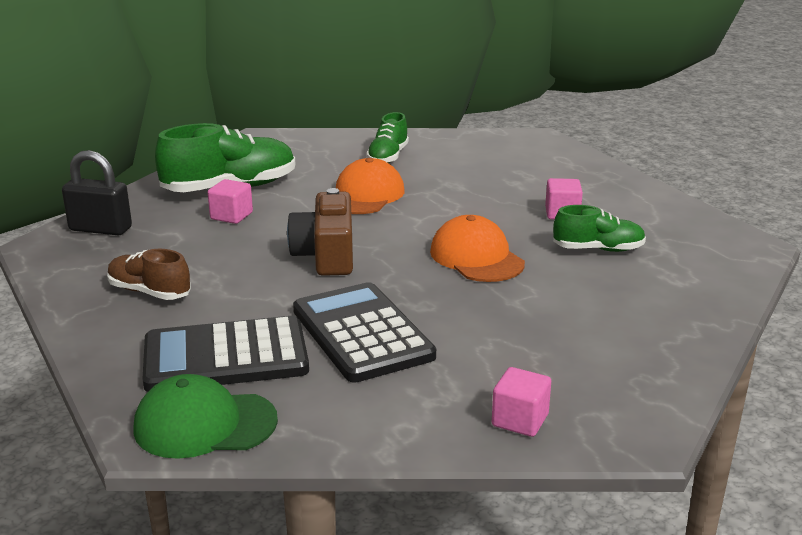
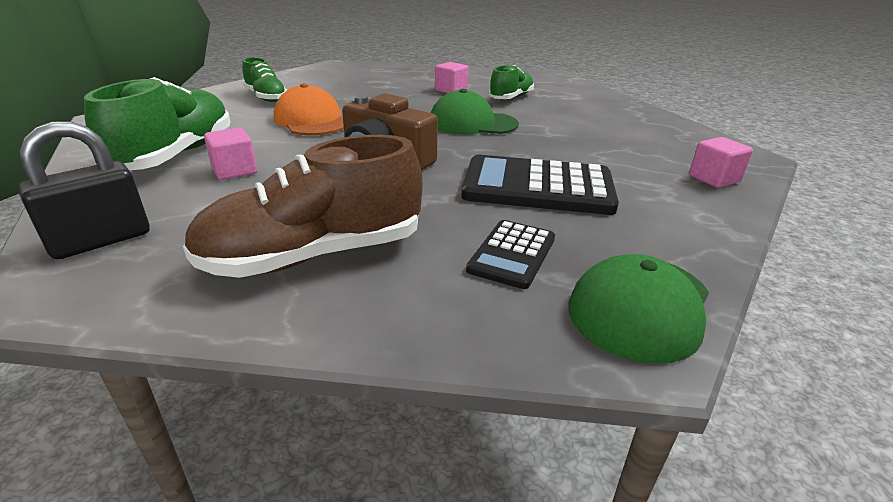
camera: 55 degrees left, 5 degrees up
brown shoe [107,249,191,300] -> brown shoe [183,135,423,278], size x1.71
black calculator [143,316,309,392] -> black calculator [466,220,555,289], size x0.55
orange cap [430,215,525,282] -> green cap [431,89,519,134]

